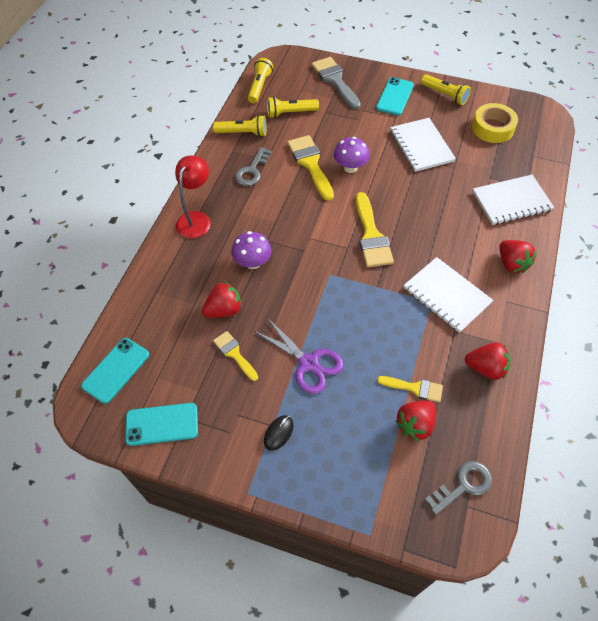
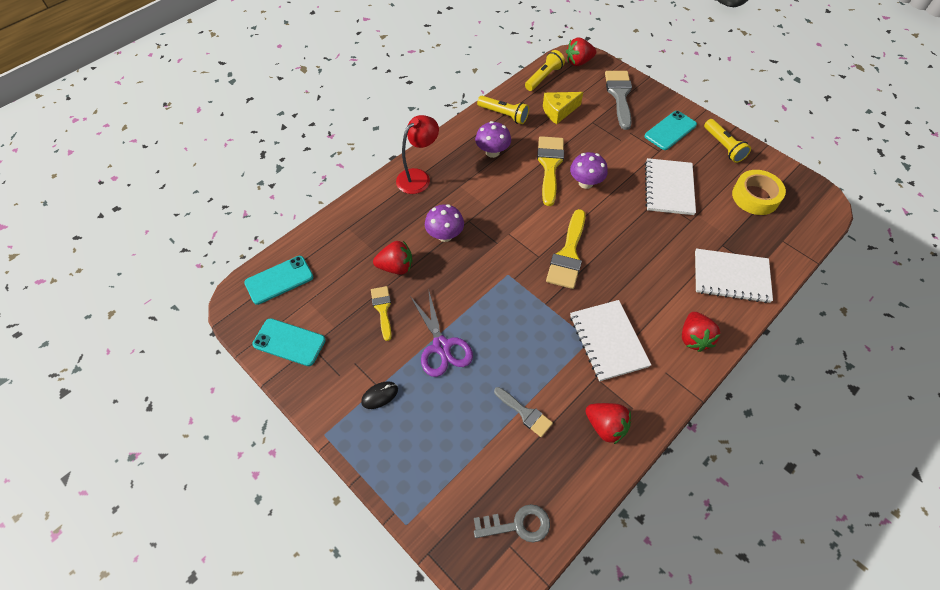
camera: 25 degrees right, 0 degrees up
grey key [235,147,272,186] -> purple mushroom [475,121,511,158]
yellow flashlight [267,97,319,118] -> yellow cheese [543,92,583,125]
yellow brush [377,376,443,402] -> grey brush [494,387,553,437]
red strawberry [395,401,436,442] -> red strawberry moved to [566,37,596,66]

